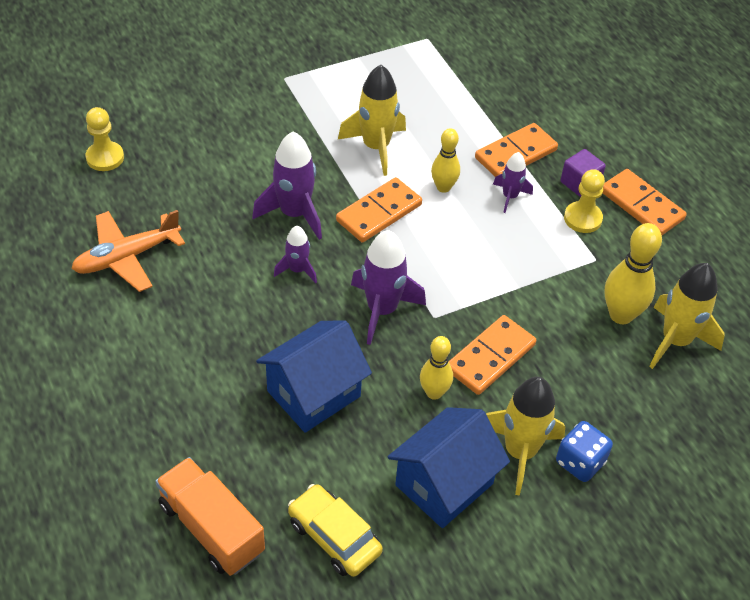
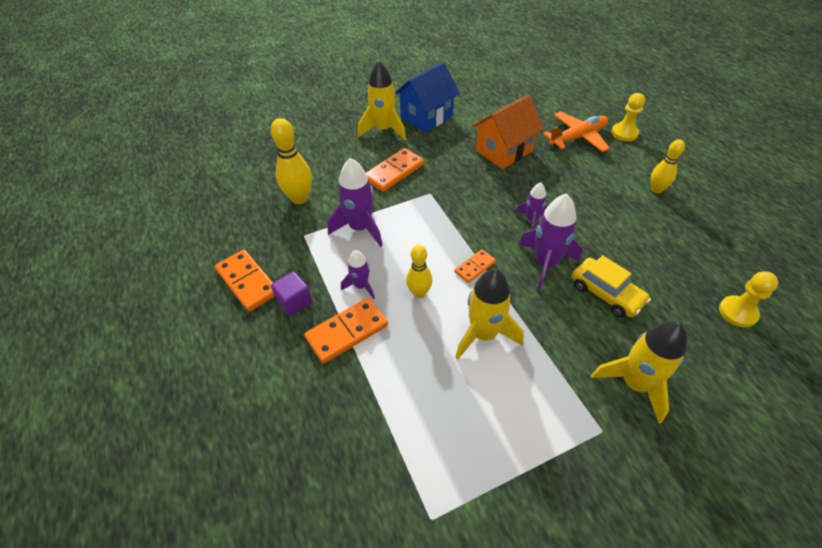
camera: 175 degrees left, 0 degrees up
orange plane [71,210,185,292] -> orange plane moved to [543,111,610,152]
orange truck [155,457,265,576] -> none
blue house [256,320,372,433] -> orange house [472,95,544,169]
yellow car [288,484,383,577] -> yellow car moved to [572,255,651,318]
orange domino [336,177,422,242] -> orange domino [454,249,496,283], size x0.58
purple rocket [351,230,426,345] -> purple rocket moved to [327,158,383,247]
yellow bowling pin [420,336,453,400] -> yellow bowling pin moved to [651,139,685,193]
blue dice [556,421,613,482] -> none
yellow pawn [564,169,605,233] -> yellow pawn moved to [611,93,645,141]
yellow rocket [649,263,725,369] -> yellow rocket moved to [591,321,687,423]

